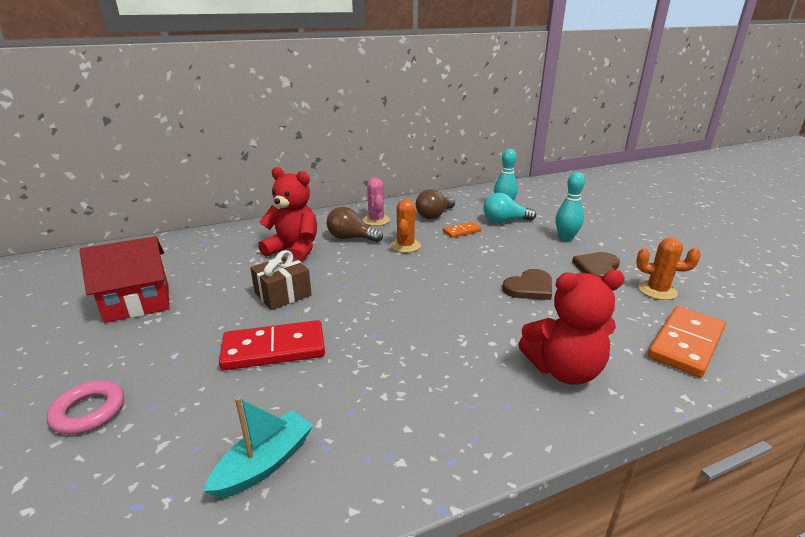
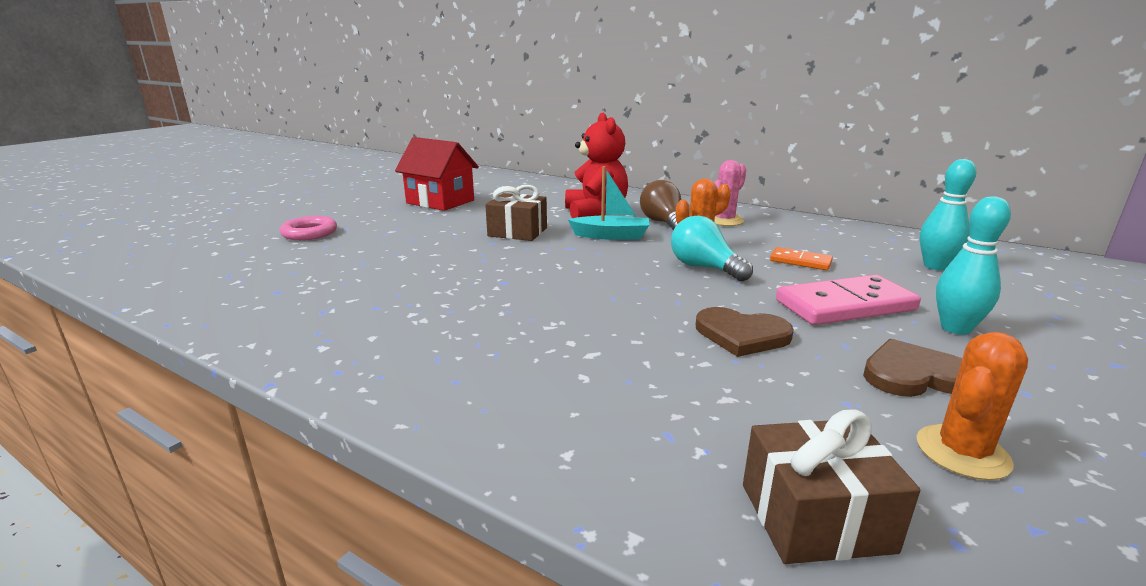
camera: 55 degrees right, 5 degrees down
turquoise boat [204,397,313,499] -> turquoise boat moved to [568,166,649,240]
red domino [219,320,325,370] -> none
brown light bulb [416,189,455,219] -> none
turquoise light bulb [484,193,536,223] -> turquoise light bulb moved to [671,215,753,281]
red teddy bear [518,270,625,385] -> none
orange cactus [636,238,701,300] -> orange cactus turned 60 degrees clockwise [917,332,1028,480]
orange domino [648,306,726,377] -> brown gift [743,410,920,564]
none -> pink domino [776,275,921,325]

